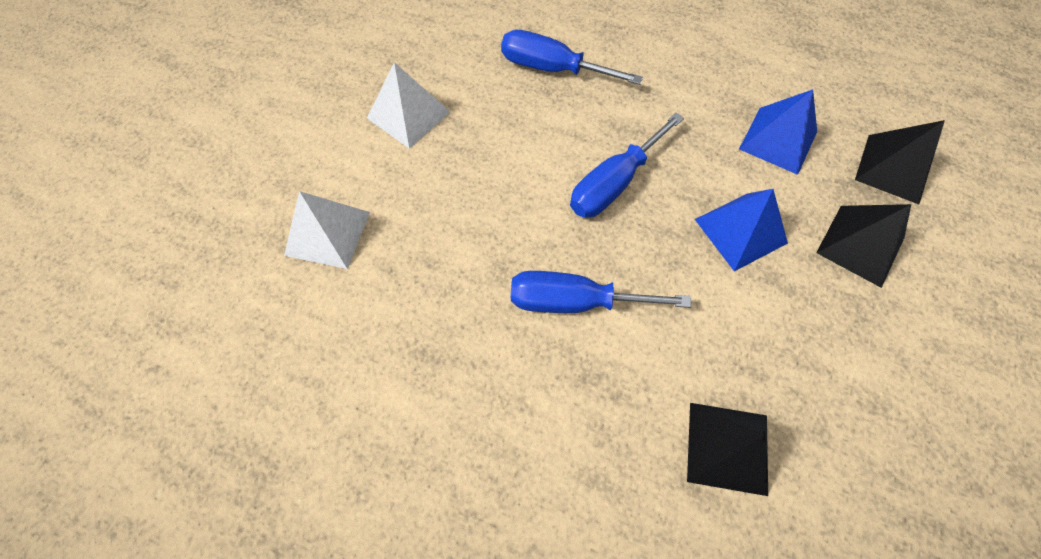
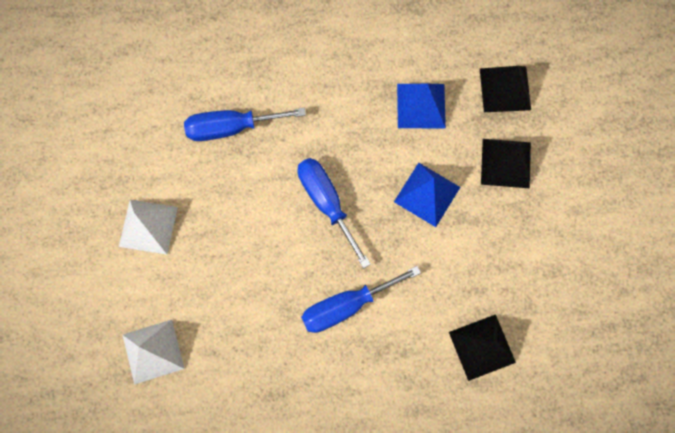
camera: 30 degrees left, 10 degrees up
blue screwdriver [570,112,684,218] -> blue screwdriver turned 135 degrees clockwise [297,158,371,269]

